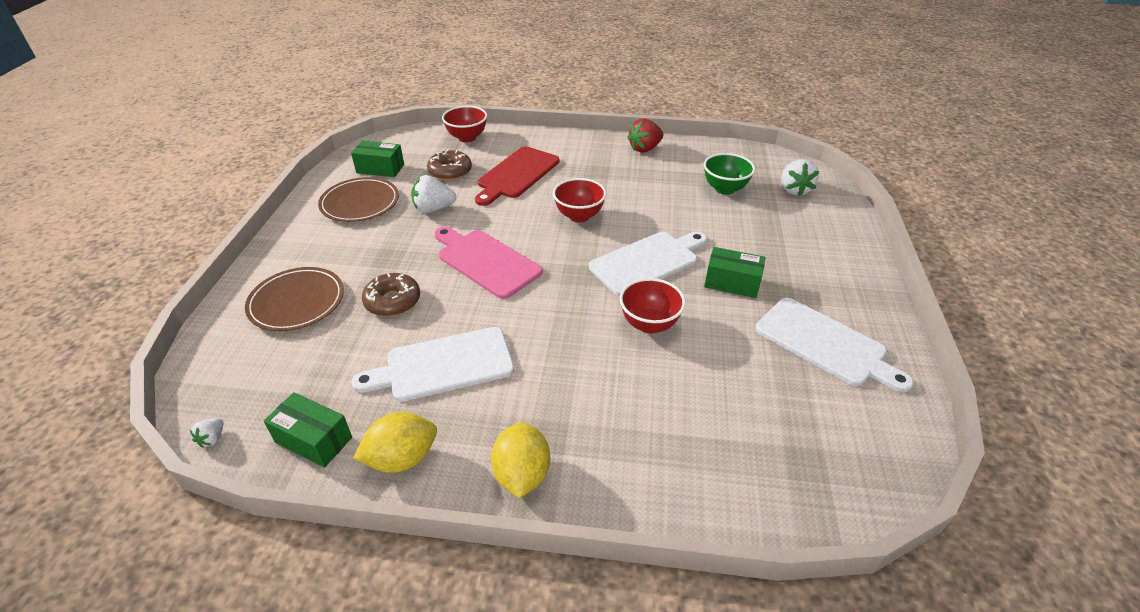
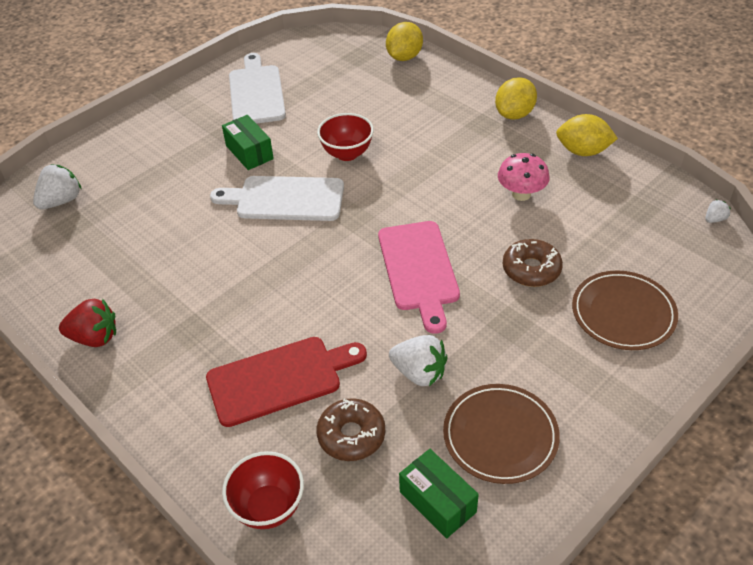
camera: 140 degrees left, 5 degrees up
green box [264,392,352,468] -> none
white cutting board [351,327,514,402] -> pink mushroom [498,153,550,201]
red bowl [553,178,606,222] -> none
green bowl [704,153,755,195] -> none
none -> yellow lemon [386,22,423,61]

